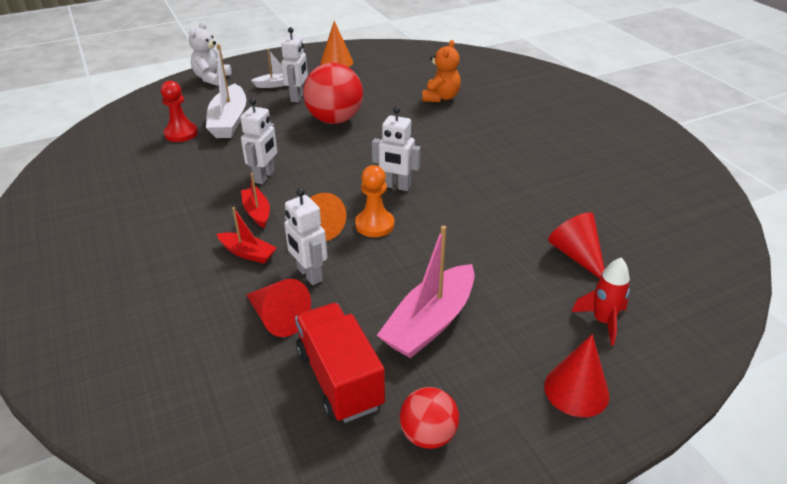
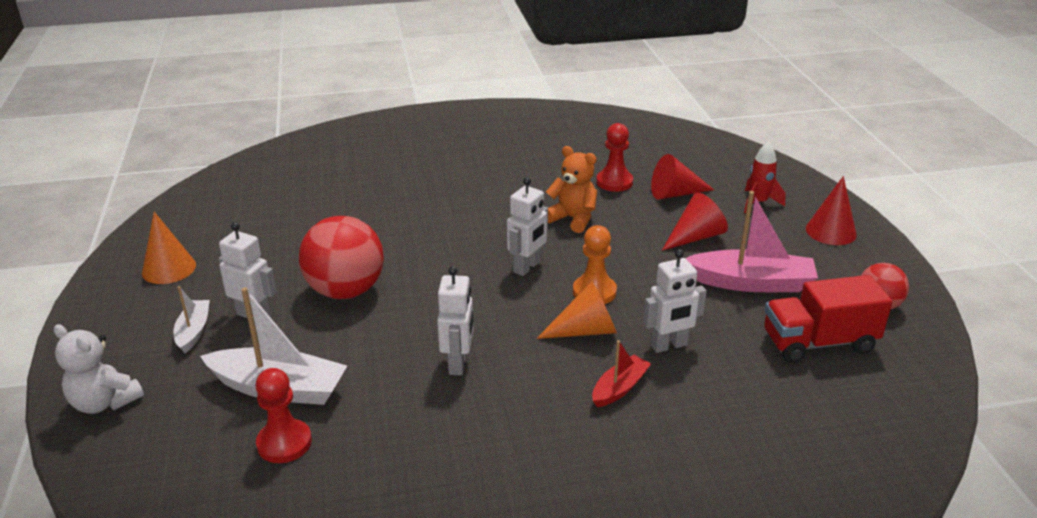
camera: 75 degrees left, 5 degrees down
white robot [240,98,277,184] -> white robot turned 60 degrees clockwise [437,266,474,375]
red boat [241,173,270,228] -> none
red cone [246,279,311,337] -> red cone moved to [662,192,728,251]
pink boat [377,226,475,358] -> pink boat turned 45 degrees counterclockwise [686,191,818,292]
orange teddy bear [422,40,461,102] -> orange teddy bear moved to [546,146,597,233]
none -> red pawn [596,123,633,192]

